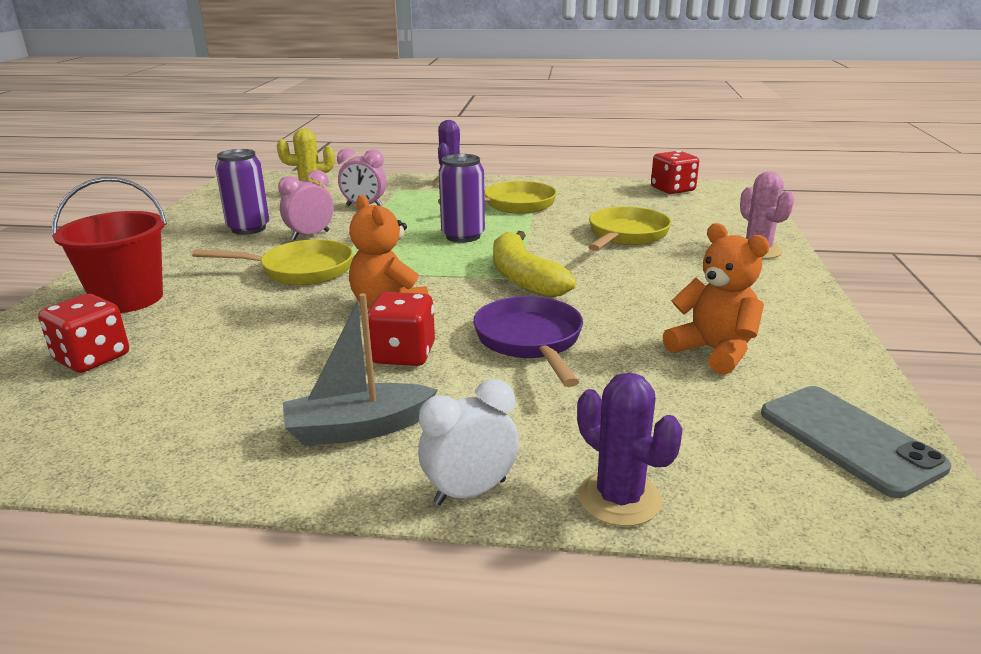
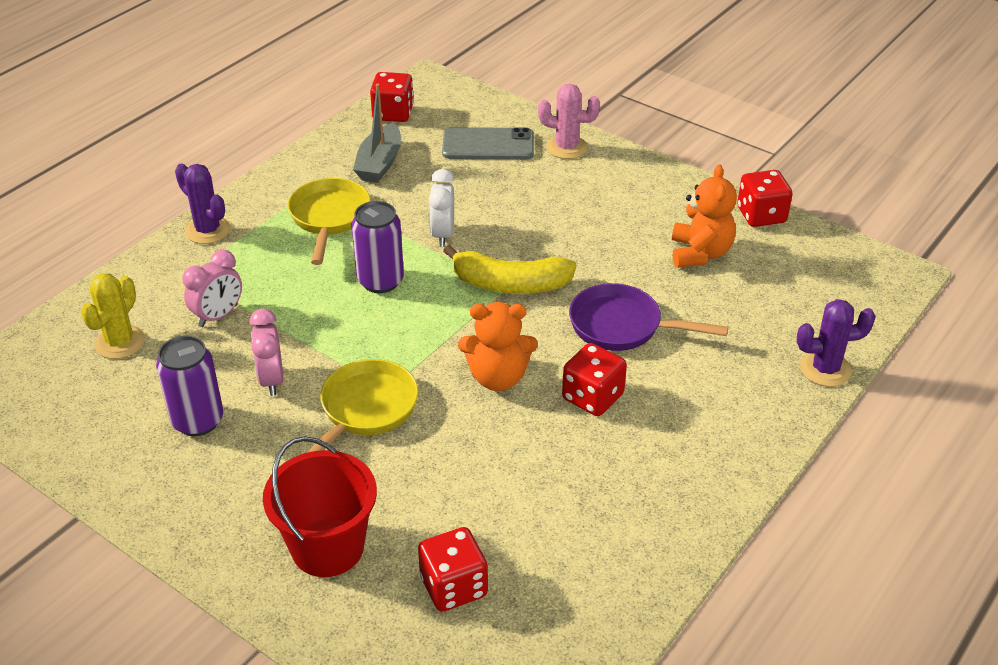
camera: 60 degrees left, 15 degrees up
grey boat [283,293,437,446] -> grey boat moved to [353,84,401,183]
white clock [418,379,519,505] -> white clock moved to [429,169,454,247]
yellow pan [588,207,671,251] -> none
orange teddy bear [663,223,770,375] -> orange teddy bear turned 105 degrees clockwise [672,164,737,268]
grey phone [761,386,951,498] -> grey phone moved to [442,127,534,160]
none -> red dice [737,170,793,227]

